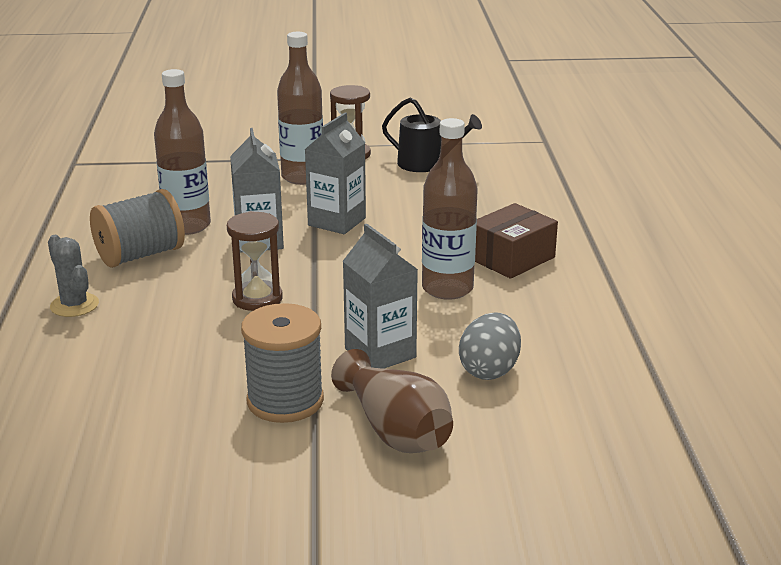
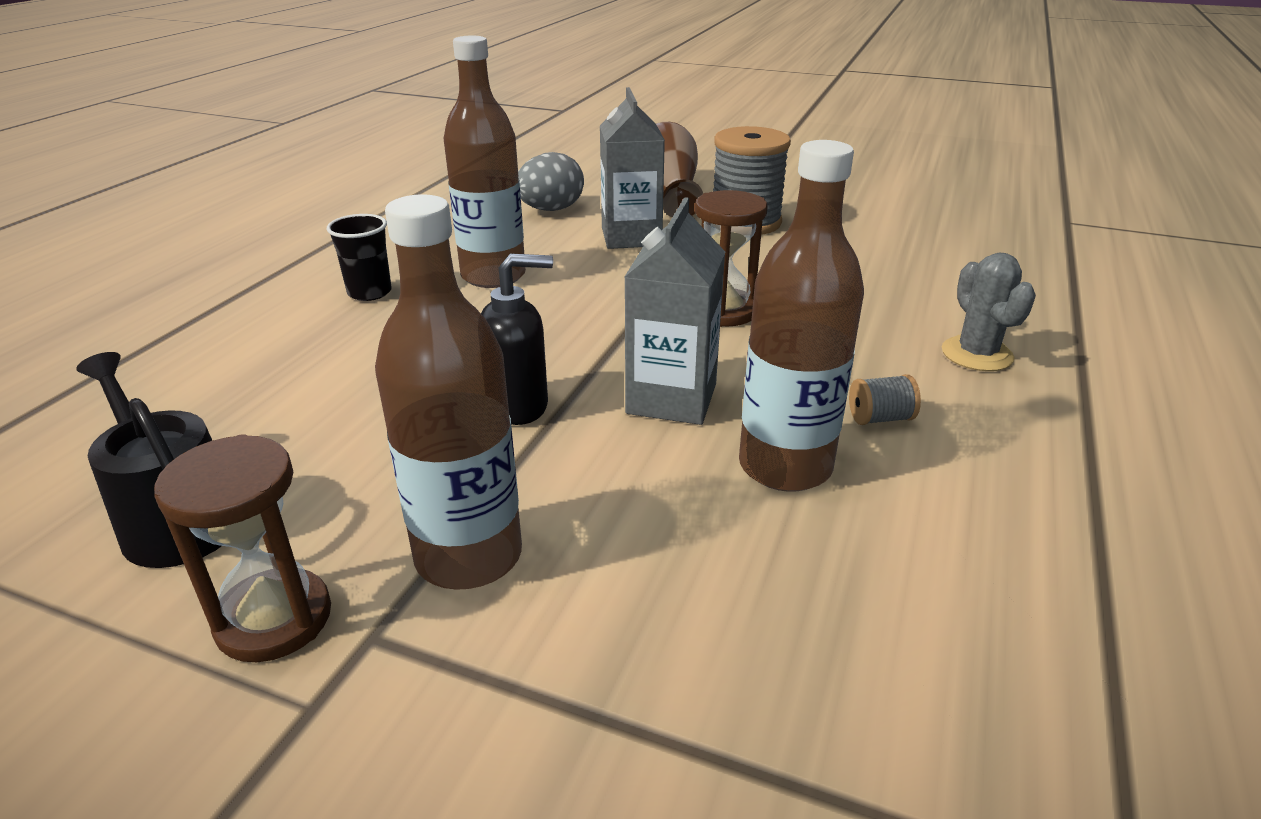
camera: 155 degrees left, 5 degrees up
grey spool [90,189,185,268] -> grey spool [849,374,921,425], size x0.42
grey carton [305,113,366,234] -> black soap dispenser [481,253,553,425]
brown box [475,203,558,279] -> black cup [327,214,392,301]

